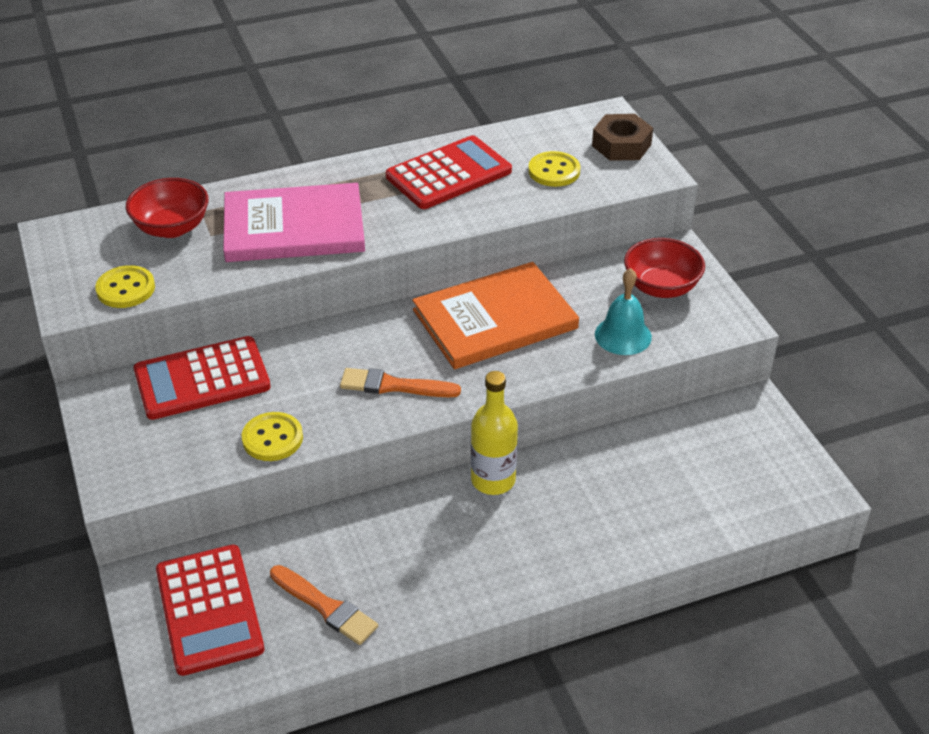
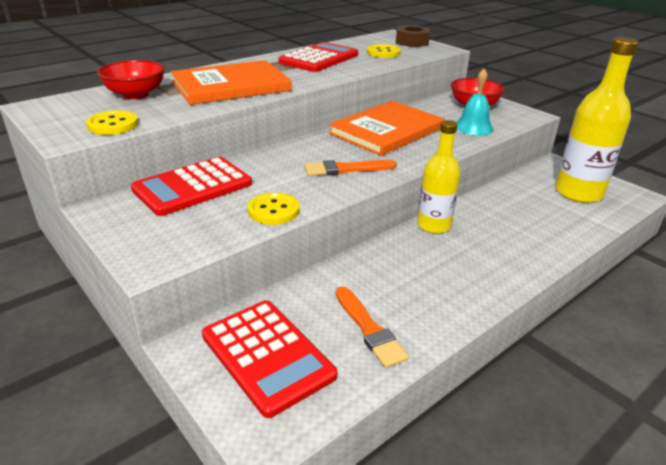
camera: 20 degrees left, 10 degrees down
pink book [223,183,365,262] -> orange book [171,60,292,105]
orange brush [270,565,378,645] -> orange brush turned 45 degrees clockwise [336,286,409,368]
none -> yellow bottle [555,37,639,203]

